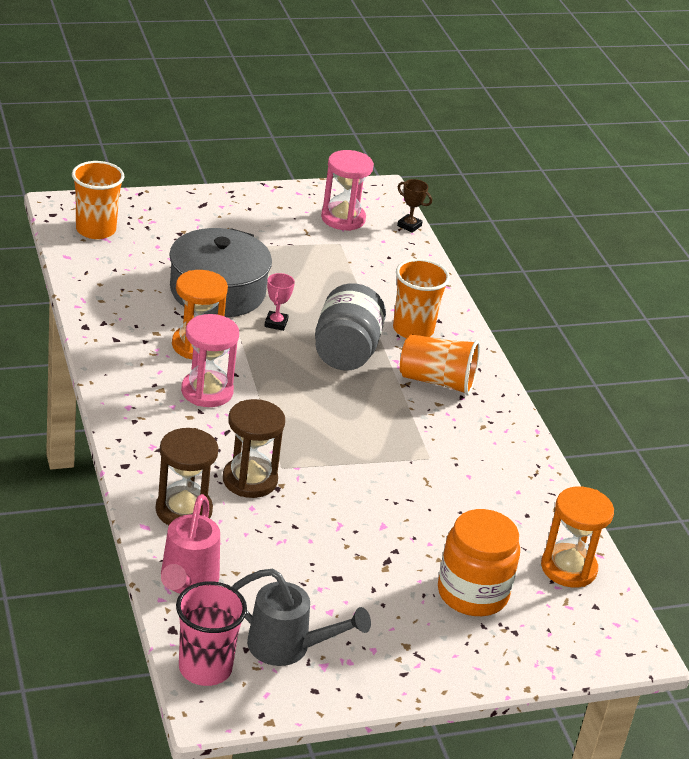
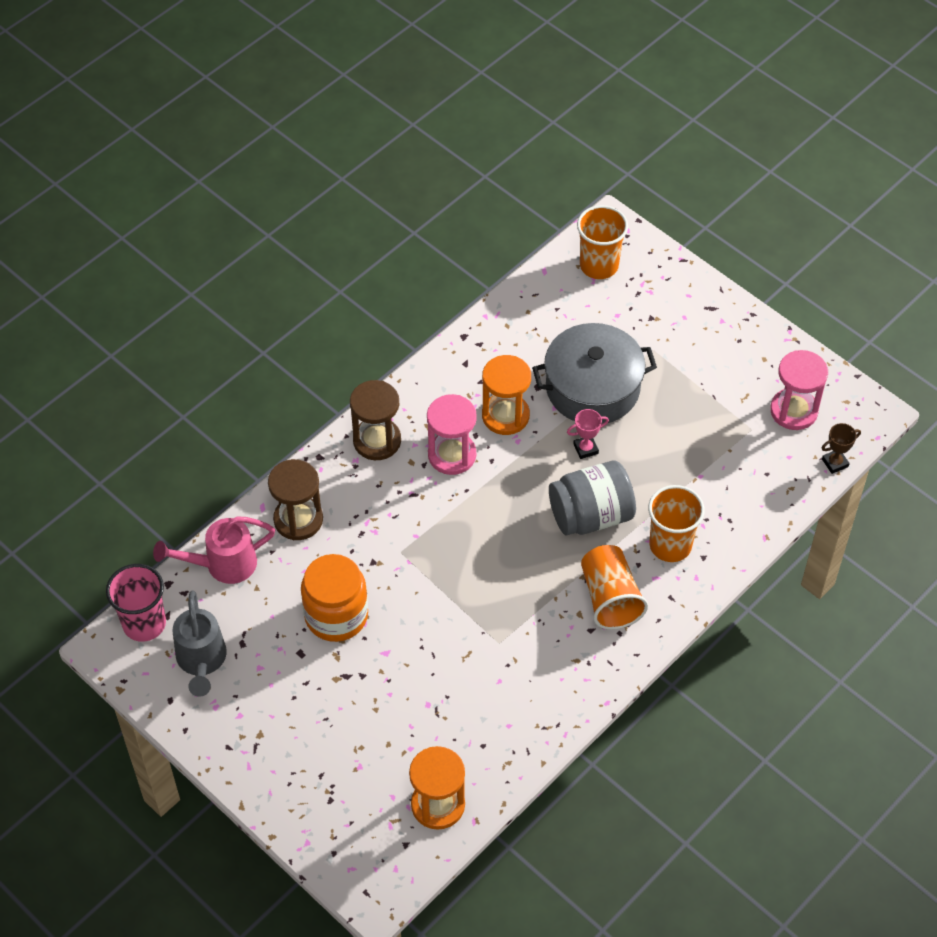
camera: 65 degrees right, 20 degrees up
brown hourglass [223,399,285,498] -> brown hourglass moved to [350,380,401,460]
brown trophy [397,179,432,233] -> brown trophy turned 60 degrees clockwise [822,423,861,474]
orange jar [438,509,520,616] -> orange jar moved to [301,554,368,642]

